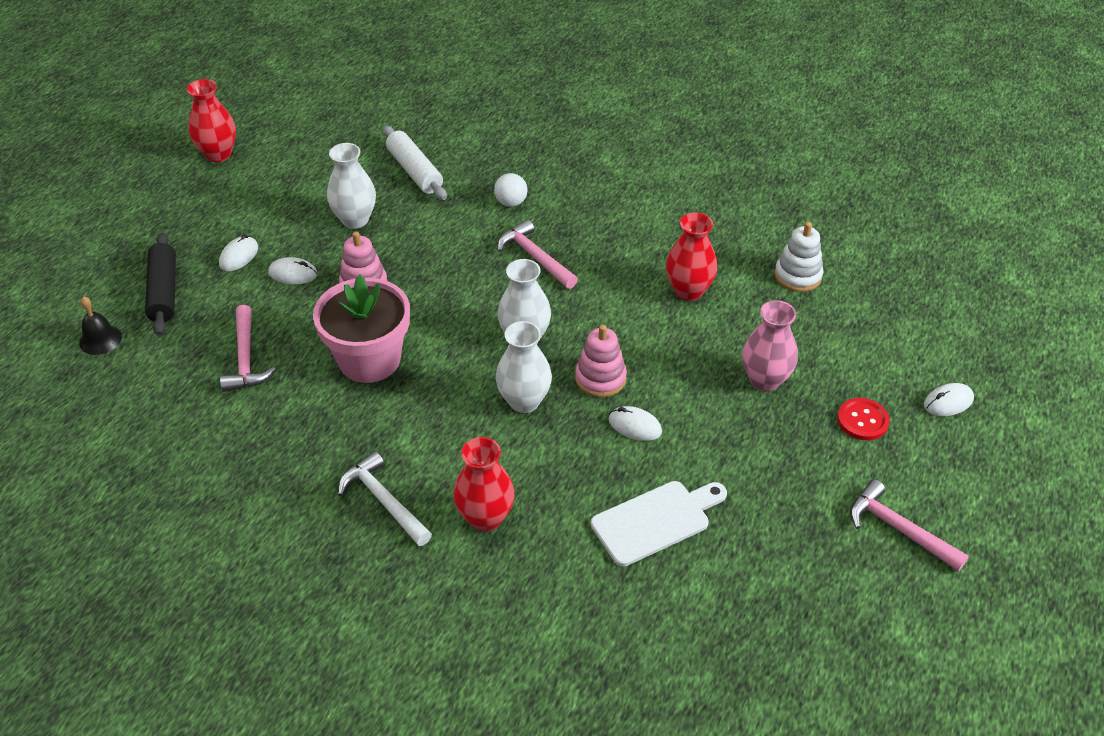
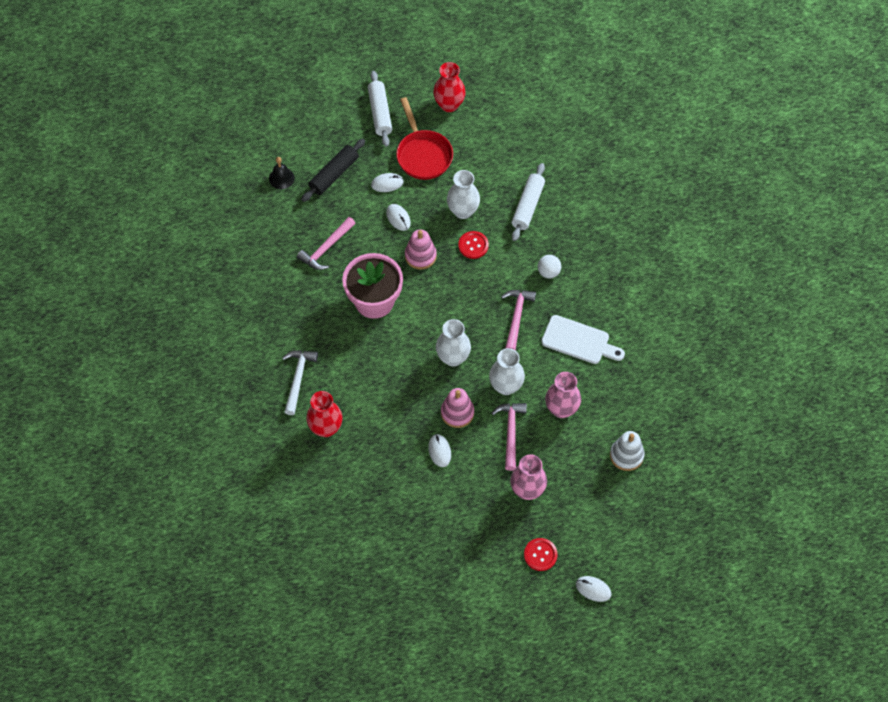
camera: 50 degrees right, 15 degrees up
white vase [496,321,552,413] -> white vase moved to [489,348,525,395]
white cutting board [591,481,727,566] -> white cutting board moved to [541,315,625,364]
red vase [666,212,717,301] -> pink vase [545,372,581,418]
pink hammer [850,479,969,571] -> pink hammer moved to [492,403,527,471]
none -> white rolling pin [368,71,392,147]
none -> red pan [396,97,453,180]
none -> red button [458,231,489,259]

